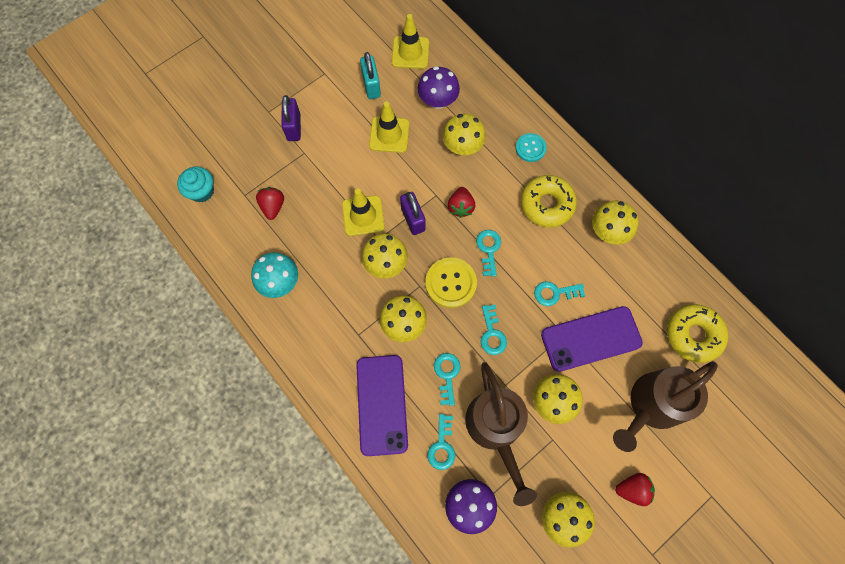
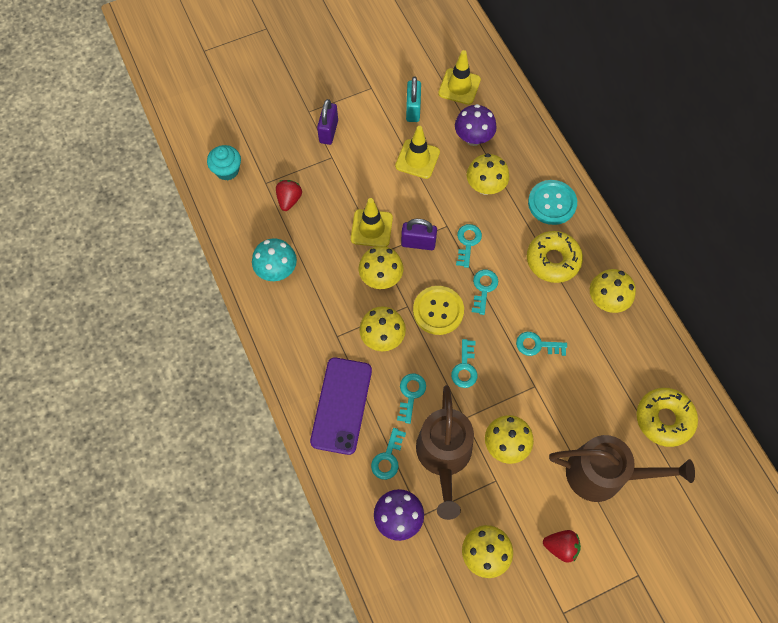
camera: 15 degrees right, 5 degrees down
purple padlock [400,192,426,235] -> purple padlock turned 75 degrees counterclockwise [401,219,437,250]
red strawberry [448,187,475,218] -> turquoise key [456,224,482,268]
turquoise button [515,133,547,162] -> turquoise button [528,180,577,225], size x1.56
purple phone [541,306,643,372] -> none
brown watering can [613,361,718,452] -> brown watering can turned 150 degrees counterclockwise [549,435,695,502]

